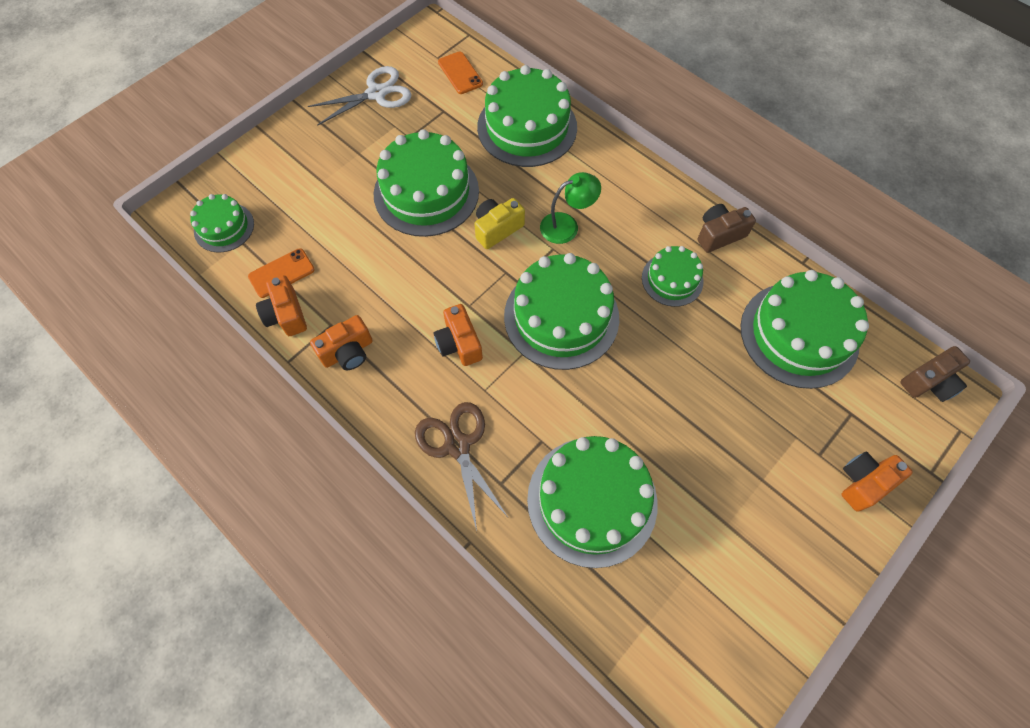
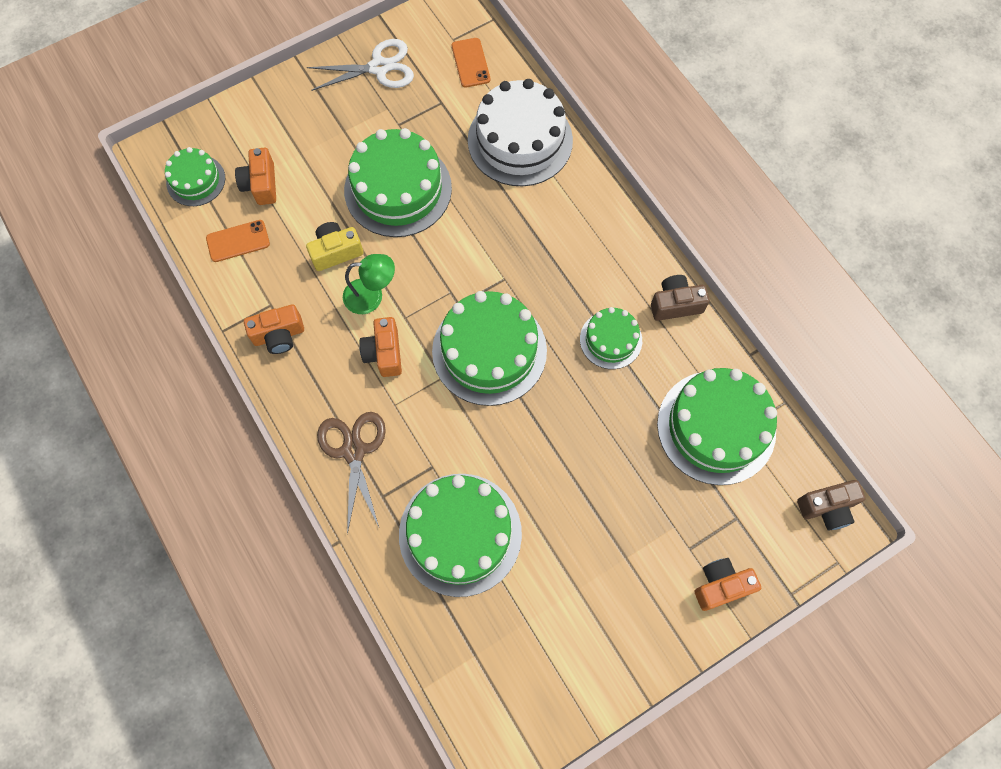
camera: 15 degrees right, 5 degrees up
orange camera [256,275,307,336] -> orange camera moved to [235,147,276,205]
yellow camera [474,198,525,249] -> yellow camera moved to [306,222,363,271]
green cake [477,65,577,167] -> white cake [468,79,573,186]
green lamp [540,172,601,244] -> green lamp moved to [343,254,395,314]

